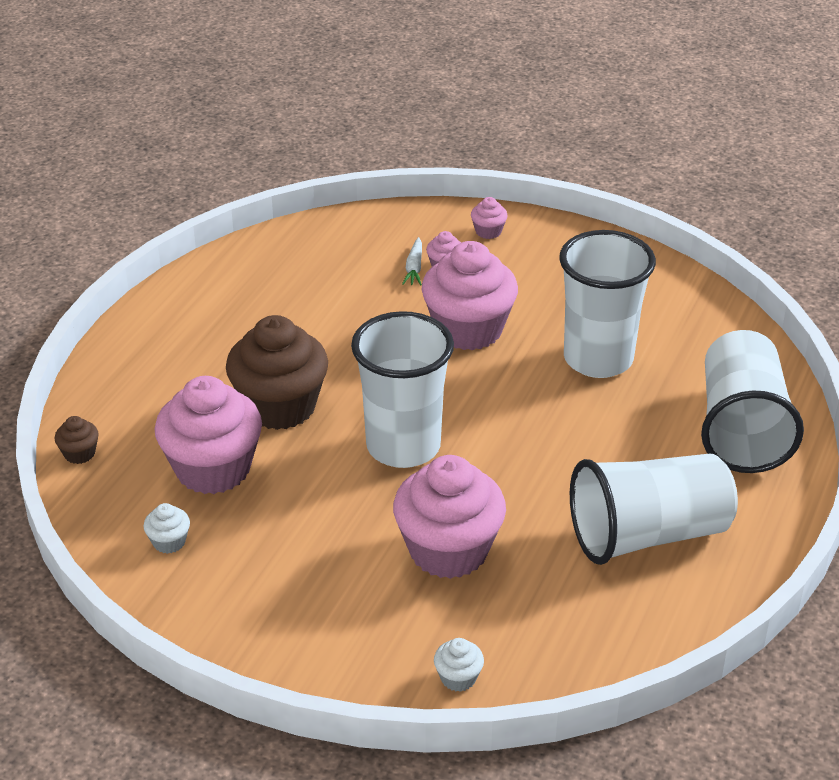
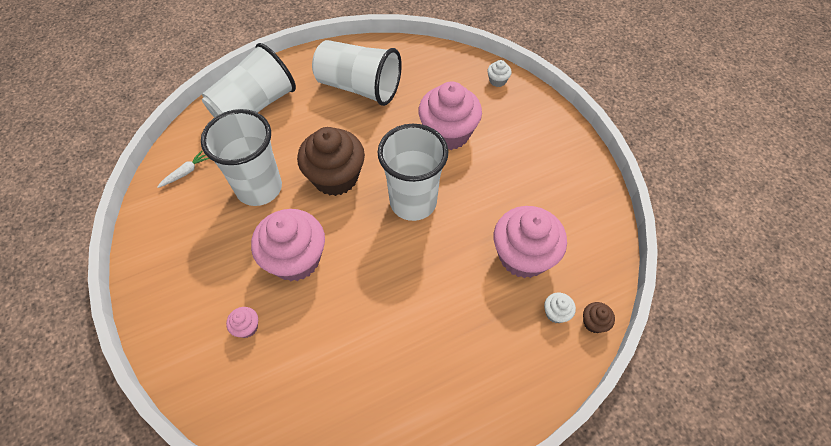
camera: 140 degrees left, 20 degrees up
white cupcake [143,503,190,554] -> white cupcake moved to [544,293,576,323]
brown cupcake [226,315,328,430] -> brown cupcake moved to [297,127,365,196]
white carrot [402,237,422,286] -> white carrot moved to [157,151,209,188]
pink cupcake [471,197,508,239] -> none

